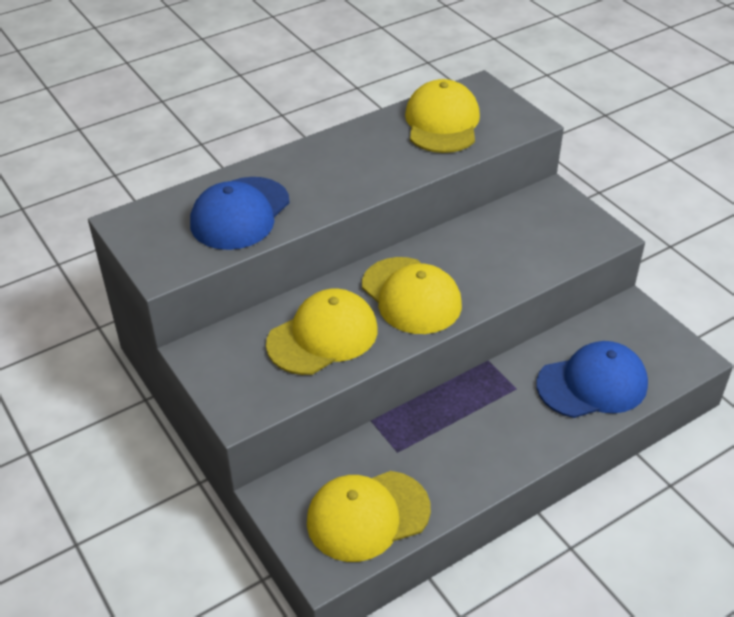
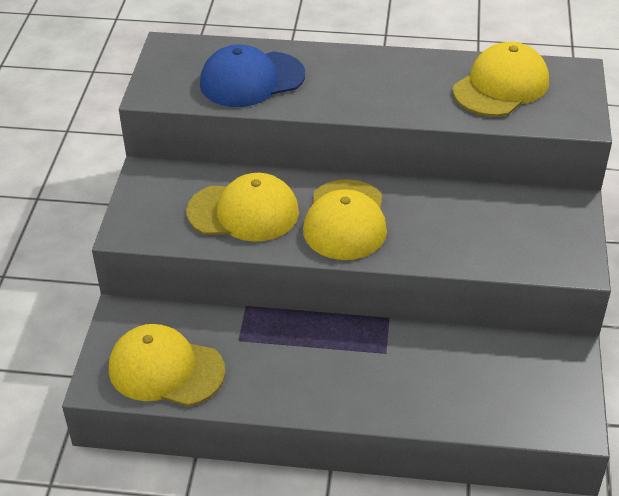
camera: 40 degrees right, 0 degrees up
blue cap [536,341,648,418] -> none

